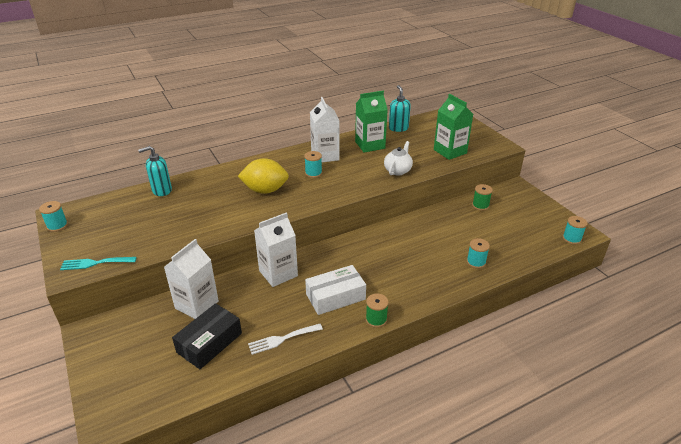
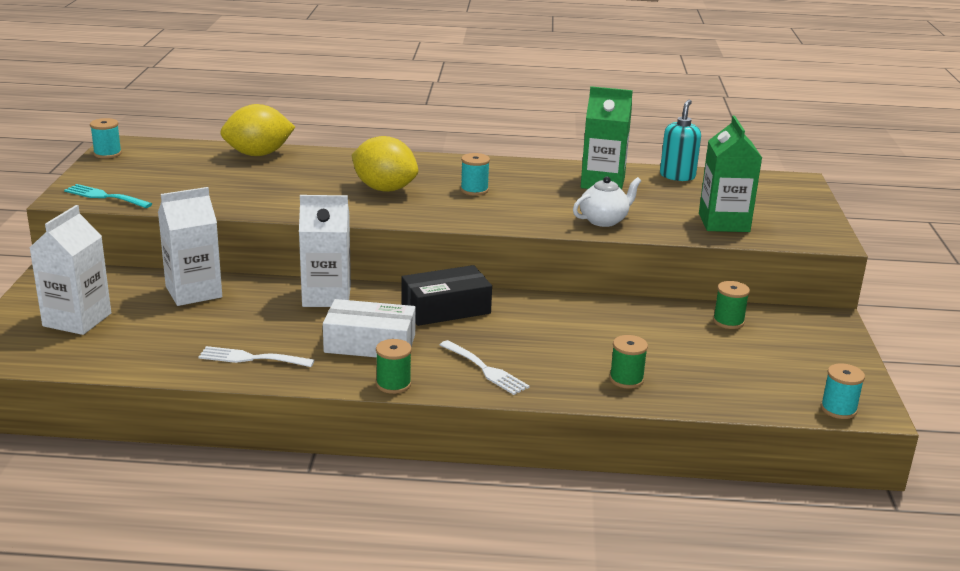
camera: 30 degrees right, 10 degrees down
turquoise soap dispenser [138,146,172,196] -> yellow lemon [220,104,295,156]
black box [172,303,242,369] -> black box moved to [401,265,492,326]
white carton [310,97,340,162] -> white carton moved to [30,205,111,335]
turquoise spool [467,238,490,269] -> green spool [609,335,648,389]
none -> white fork [440,340,530,395]

